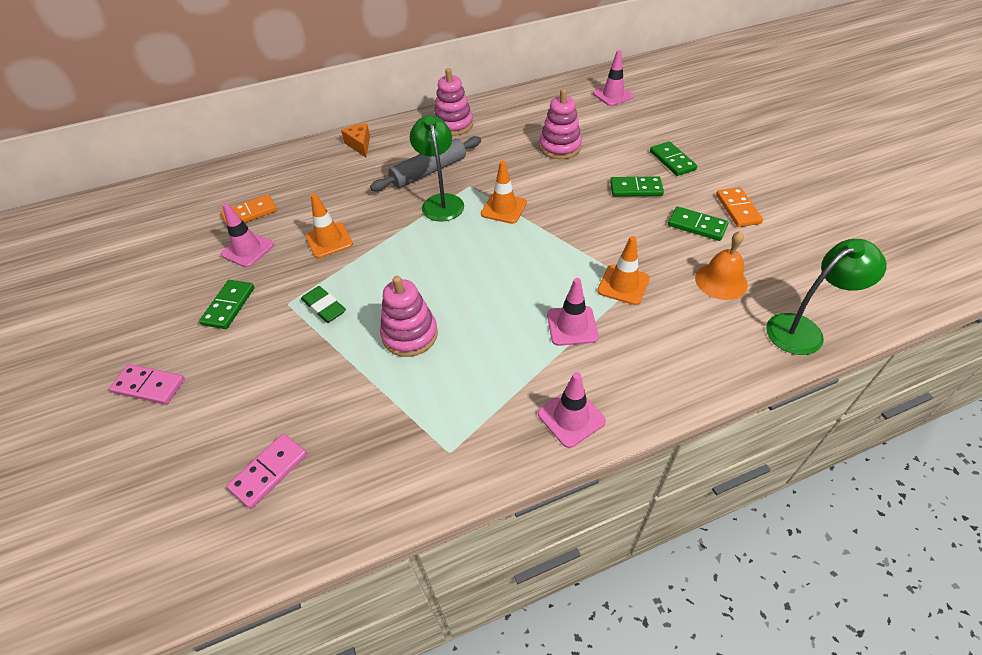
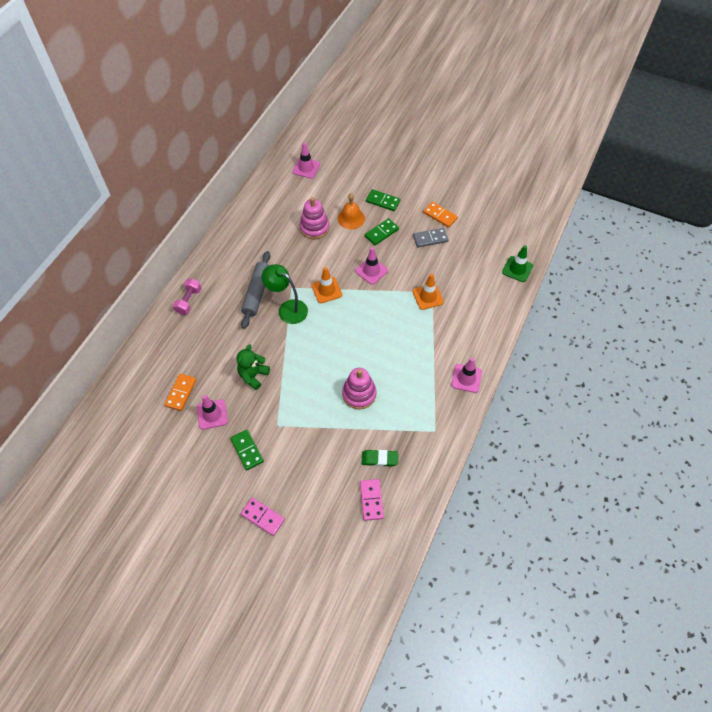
camera: 45 degrees left, 10 degrees up
pink domino [109,364,185,404] -> pink domino turned 60 degrees clockwise [240,498,285,536]
green eraser [301,286,346,323] -> green eraser moved to [361,450,398,467]
orange traffic cone [306,193,353,258] -> green teddy bear [237,345,270,390]
orange cheese [341,123,370,157] -> pink dumbbell [173,279,201,315]
pink stacking toy [434,68,473,136] -> none
pink traffic cone [547,278,599,346] -> pink traffic cone moved to [355,247,388,285]
green domino [668,207,729,241] -> grey domino [413,228,449,248]
orange bell [695,231,748,300] -> orange bell moved to [338,193,365,229]
green lamp [766,239,887,355] -> green traffic cone [502,245,533,282]

